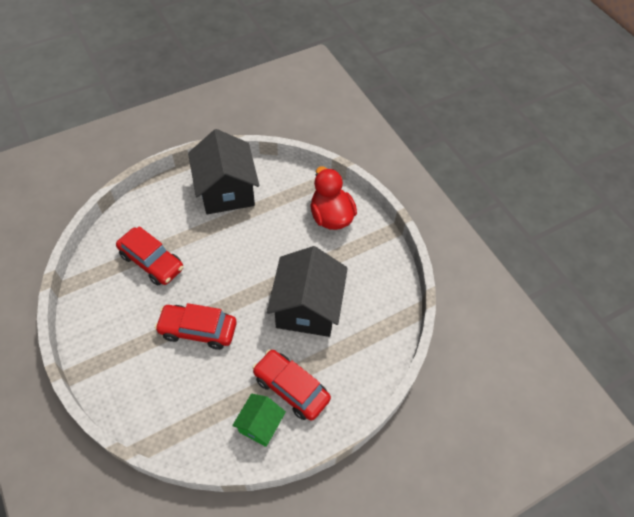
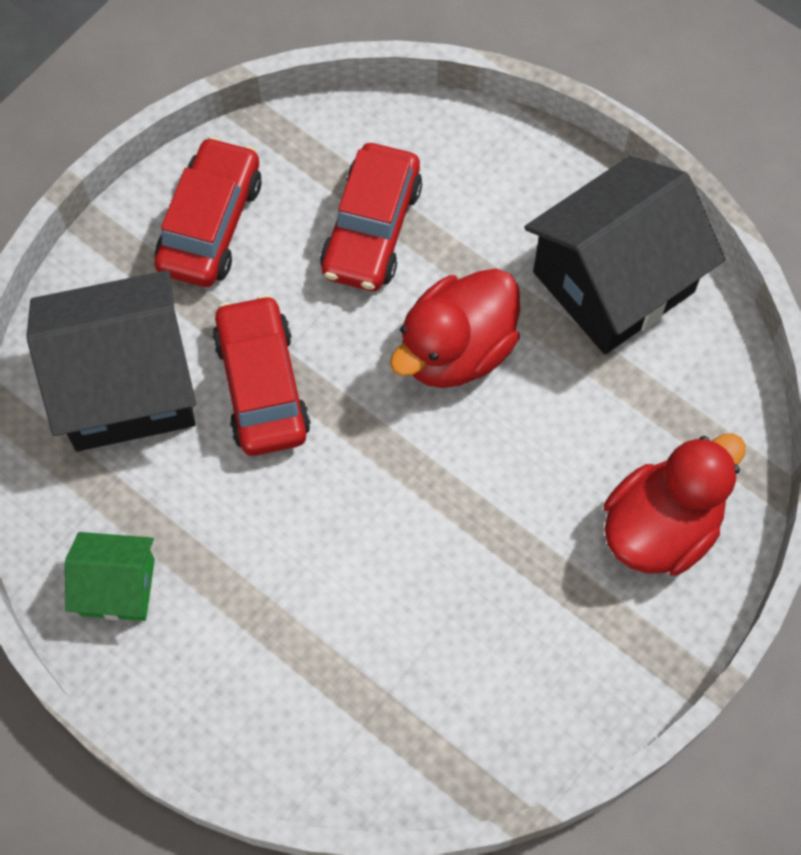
camera: 70 degrees right, 10 degrees up
red car [252,349,331,421] -> red car moved to [155,136,262,287]
black house [267,246,348,337] -> black house moved to [26,270,196,451]
none -> red duck [390,268,520,388]

